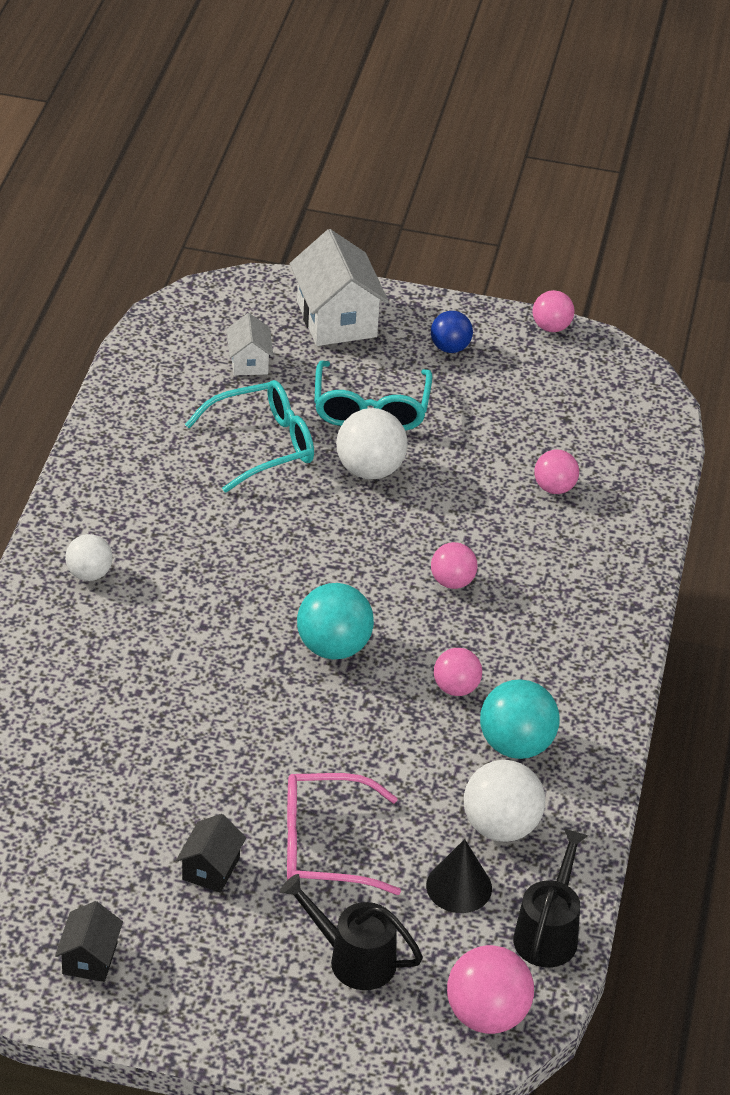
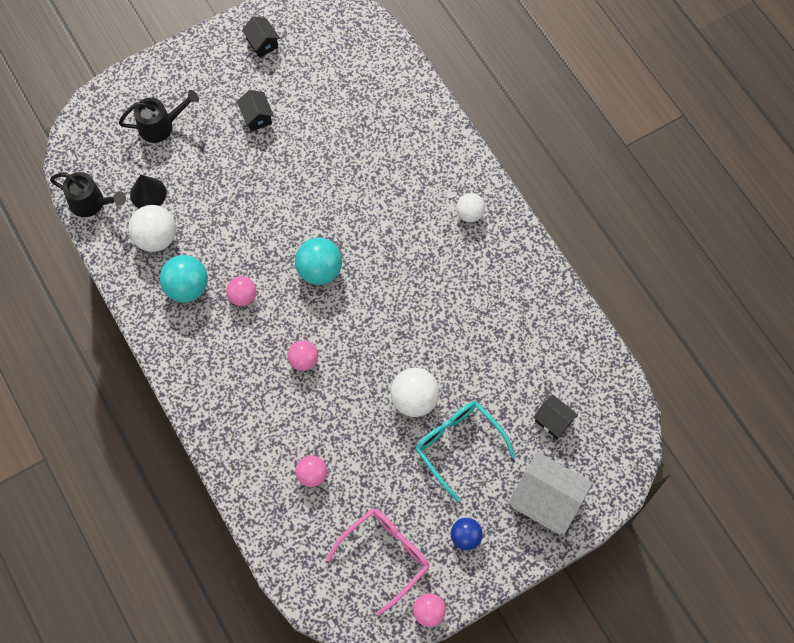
camera: 140 degrees right, 25 degrees up
turquoise glasses [185,380,314,493] -> none
white house [227,313,273,376] -> black house [534,395,578,439]
pink glasses [287,773,401,895] -> pink glasses moved to [326,508,429,616]
pink ball [447,945,534,1034] -> none
black watering can [513,829,588,968] -> black watering can turned 45 degrees counterclockwise [50,172,126,217]

